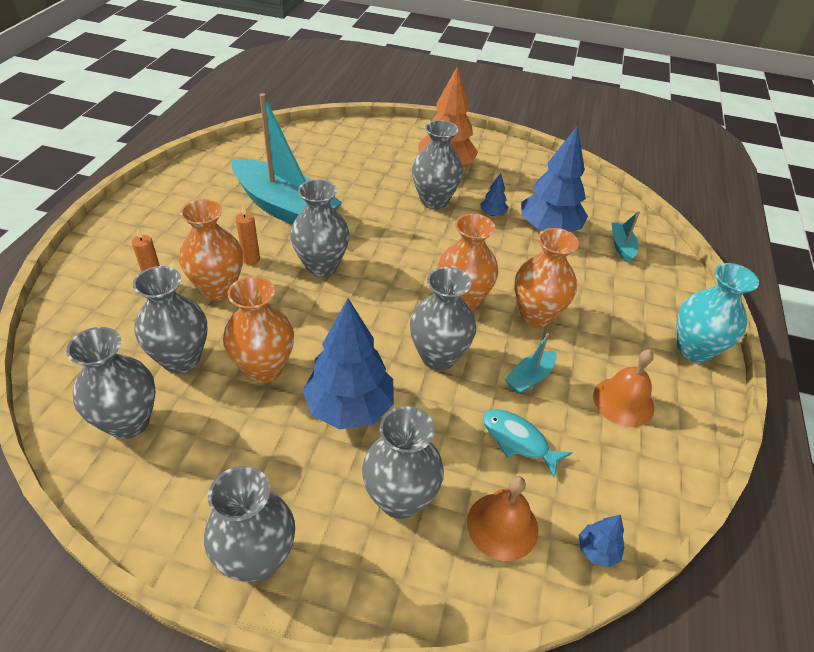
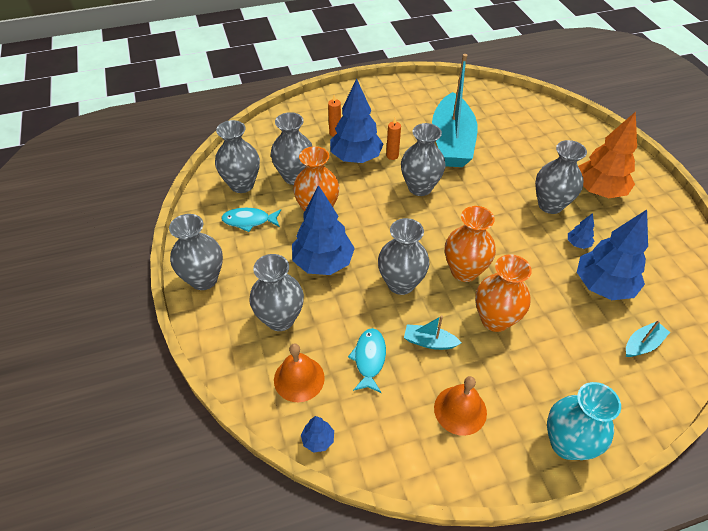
camera: 60 degrees right, 5 degrees up
orange vase [179,199,243,300] -> blue tree [330,79,384,163]
none -> turquoise fish [221,208,281,232]

